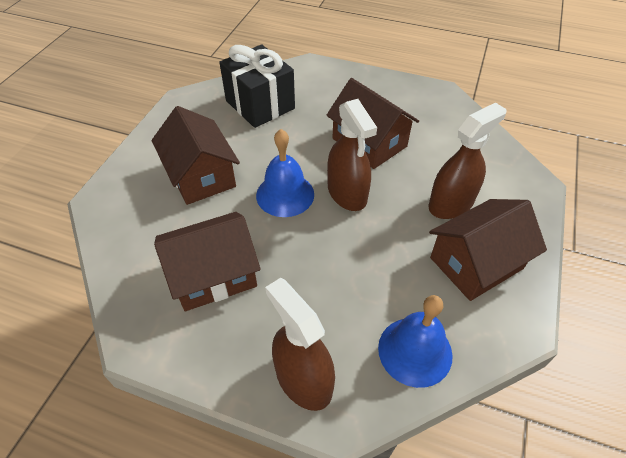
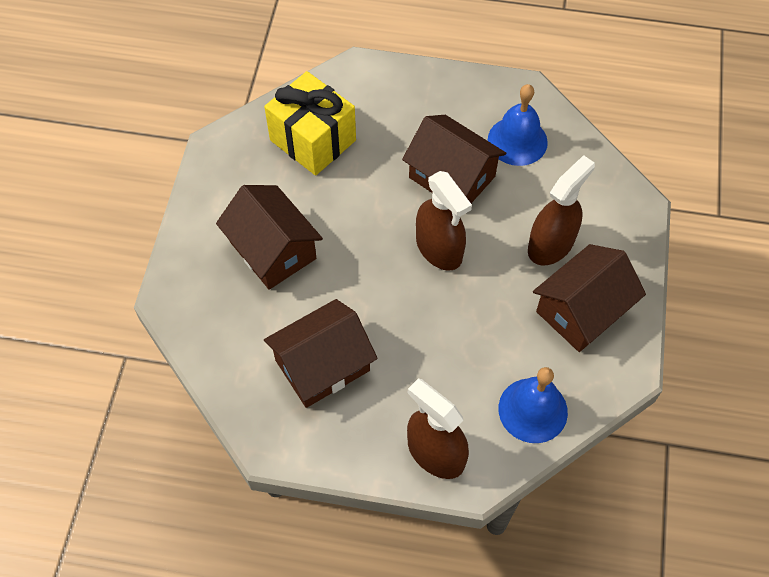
camera: 10 degrees left, 10 degrees up
black gift [219,44,295,128] -> yellow gift [264,71,356,176]
blue bell [256,129,314,217] -> blue bell moved to [488,84,548,166]

